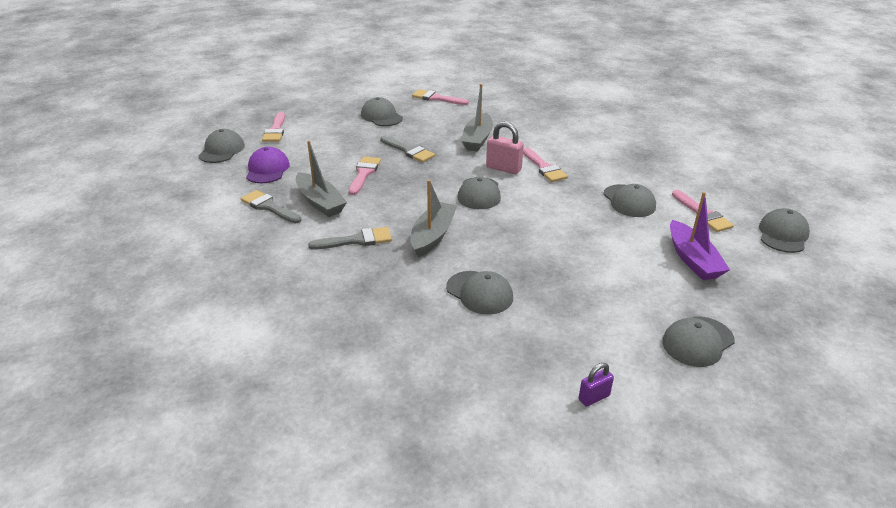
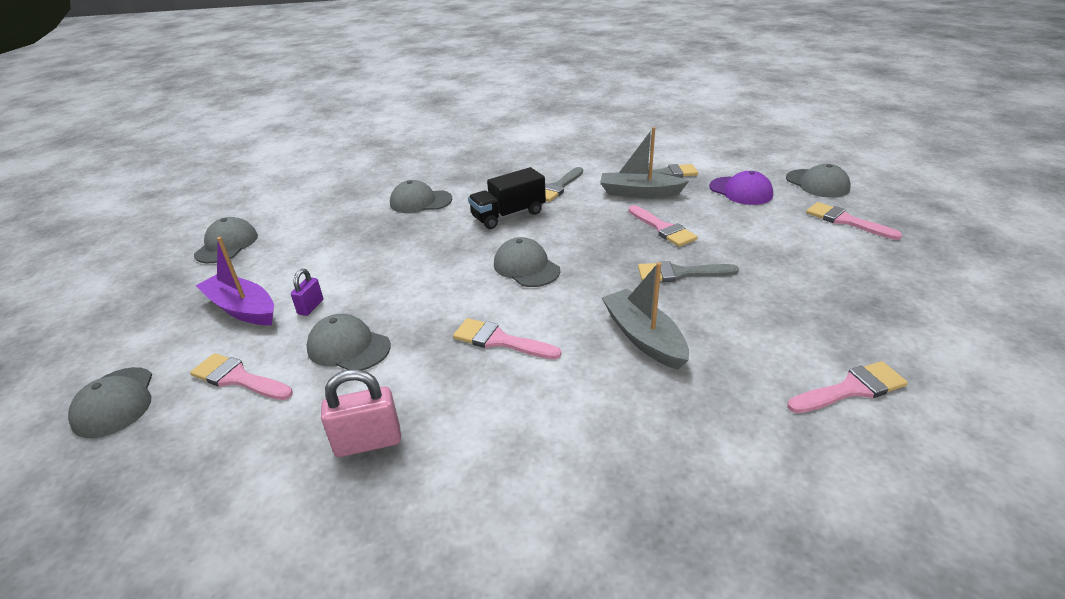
camera: 140 degrees right, 0 degrees up
grey cap [361,97,403,126] -> none
grey boat [411,180,457,258] -> black truck [468,167,546,229]
pink padlock [486,122,524,174] -> pink padlock moved to [321,369,401,457]
purple padlock [579,363,614,407] -> purple padlock moved to [291,269,323,316]

